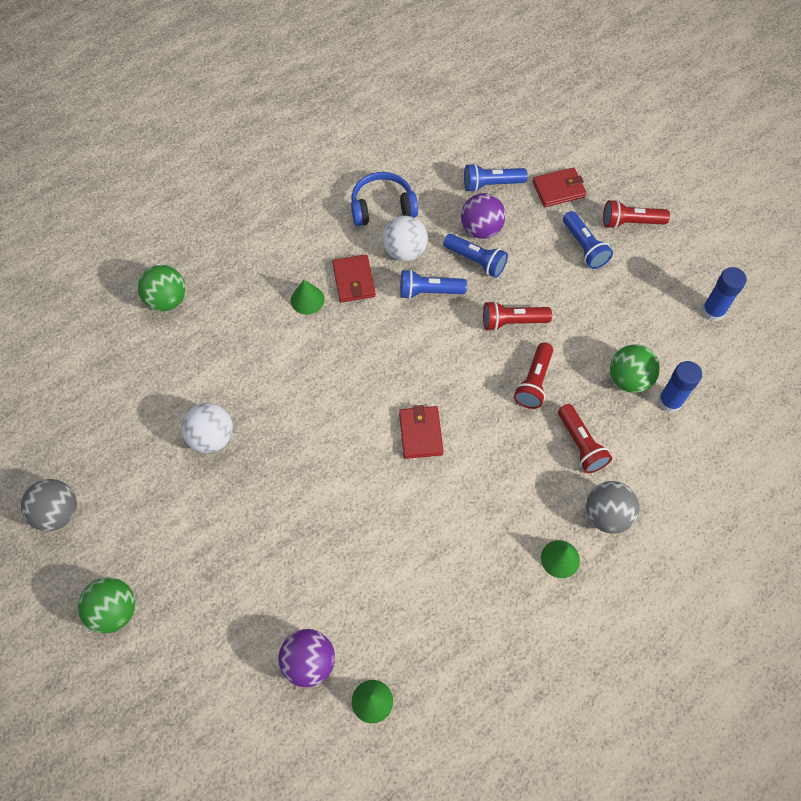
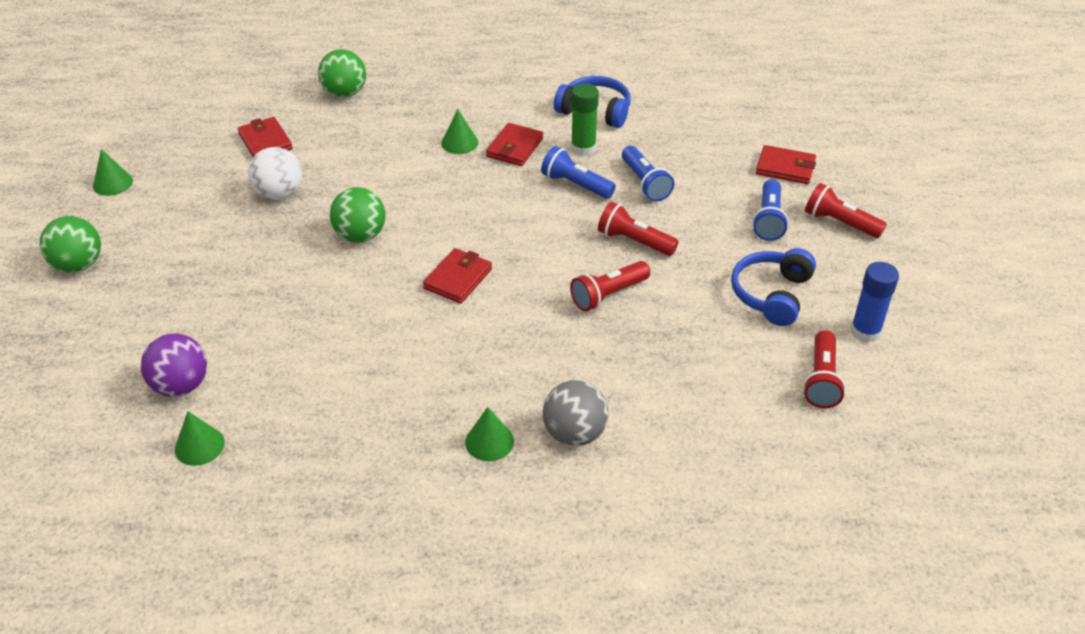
camera: 35 degrees right, 20 degrees down
grey ball [21,479,77,531] -> green cone [93,149,133,196]
white ball [383,216,428,261] -> green glue stick [571,83,599,156]
purple ball [461,193,506,239] -> none
blue flashlight [464,163,528,192] -> none
red flashlight [558,404,612,473] -> red flashlight moved to [803,330,846,408]
green ball [610,344,660,393] -> green ball moved to [330,187,386,243]
blue glue stick [658,361,702,413] -> none
none -> red wallet [237,117,293,157]
none -> blue headphones [731,248,816,326]

